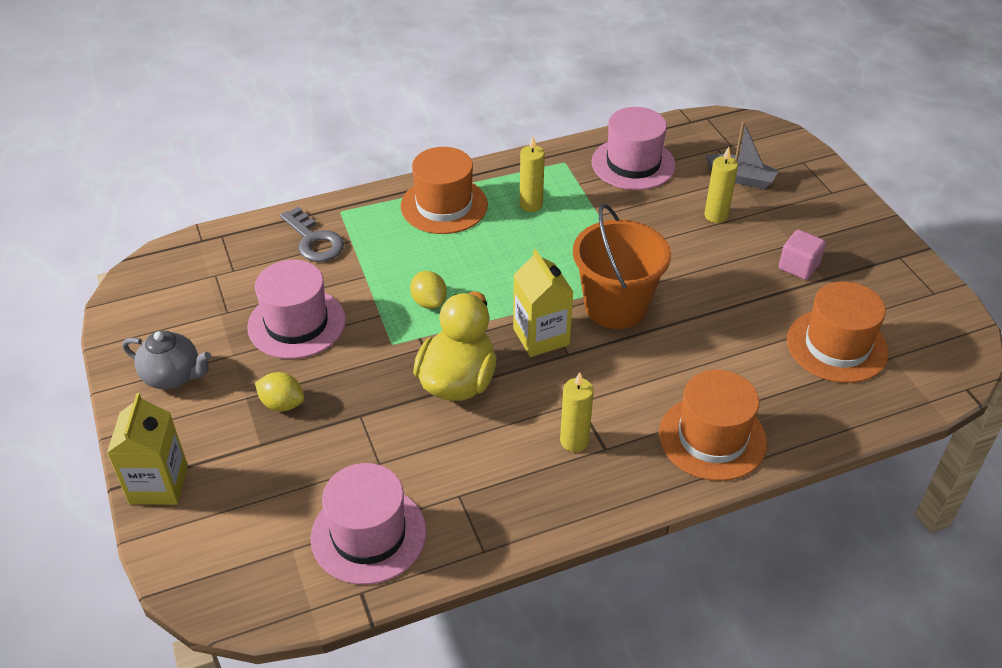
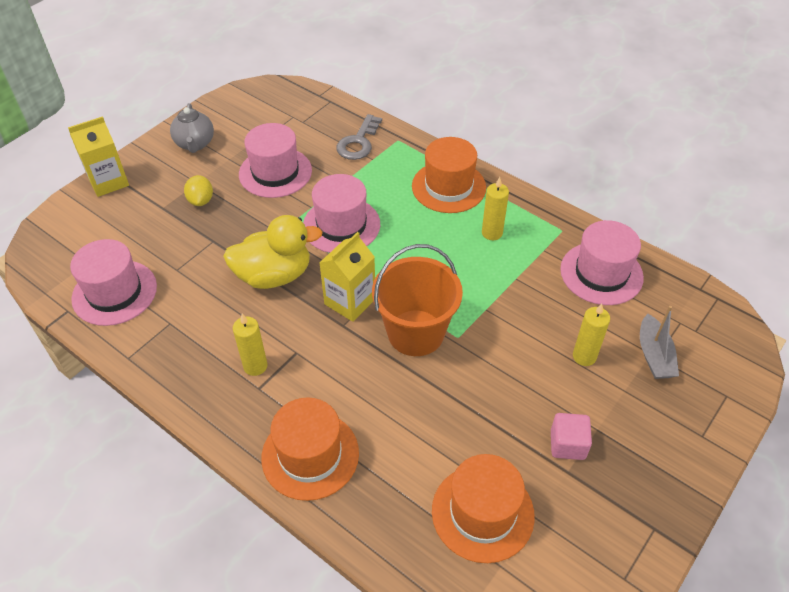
camera: 60 degrees right, 5 degrees up
yellow lemon [410,271,447,309] -> pink hat [303,174,380,253]

